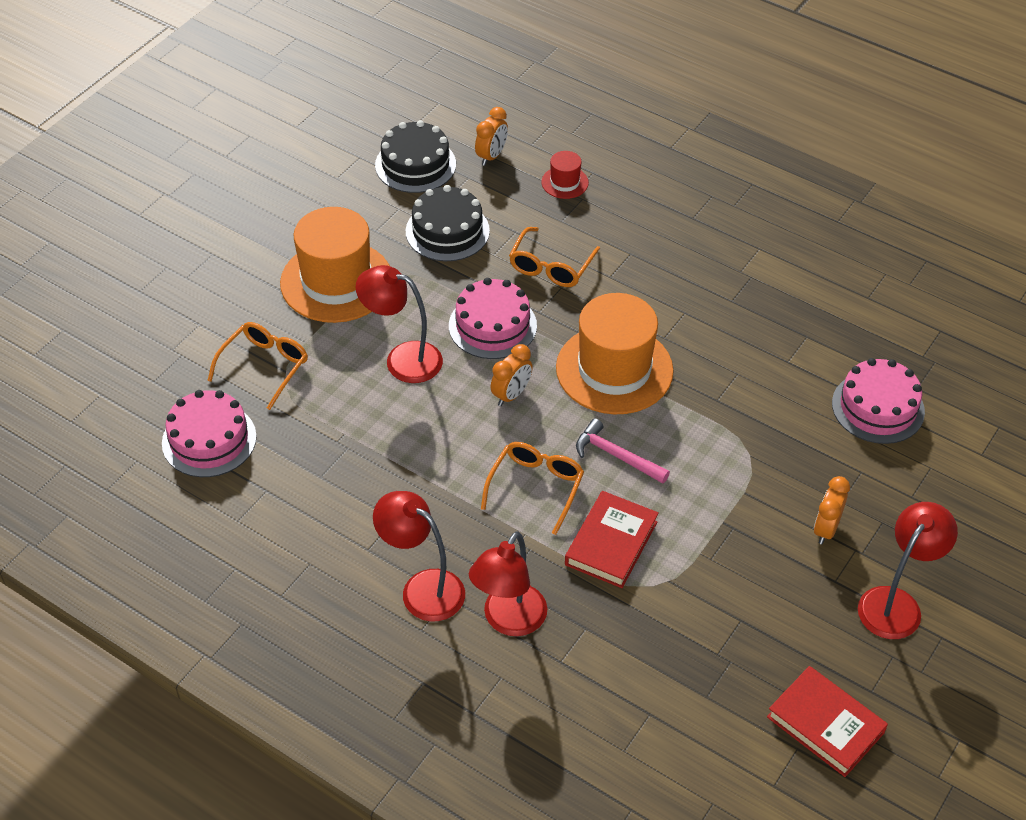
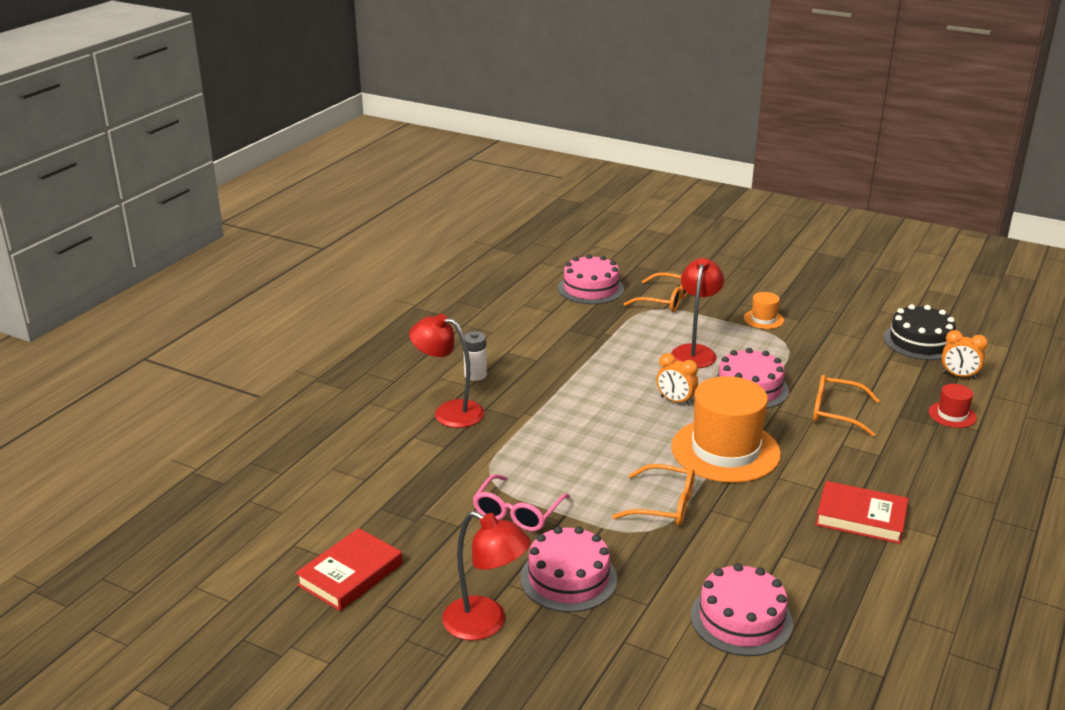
camera: 85 degrees right, 20 degrees down
orange hat [280,207,390,323] -> orange hat [744,292,784,329], size x0.44
red lamp [373,491,465,622] -> white battery [464,331,487,381]
black cake [406,185,490,261] -> none
orange glasses [481,442,584,535] -> orange glasses moved to [612,464,695,526]
red book [565,491,659,588] -> red book moved to [815,481,908,544]
pink hammer [576,418,670,484] -> none
orange clock [814,476,850,544] -> pink cake [520,526,617,612]
none -> pink glasses [473,474,570,531]

